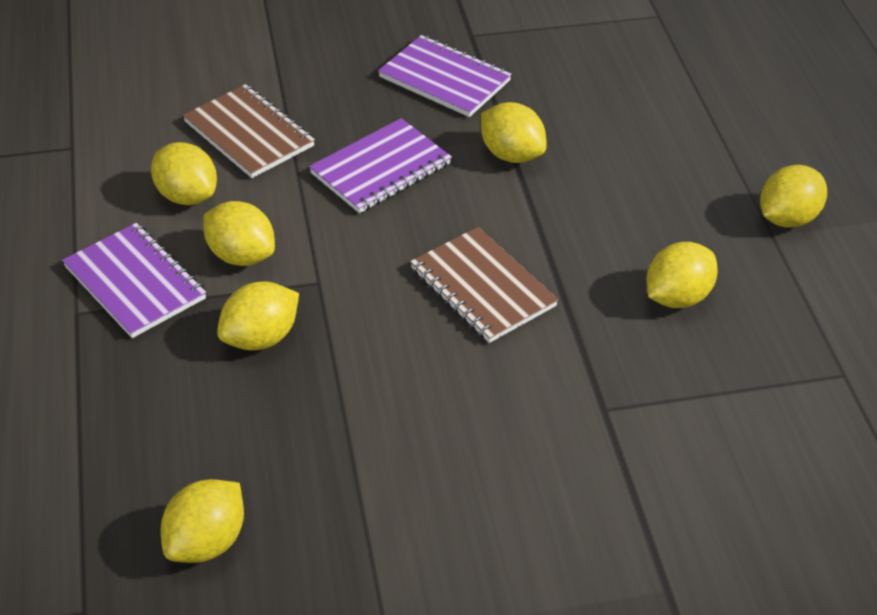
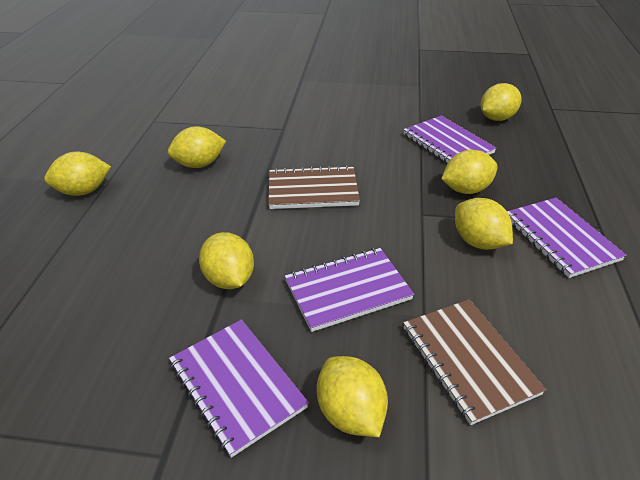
camera: 160 degrees left, 5 degrees down
yellow lemon [151,142,217,205] -> yellow lemon moved to [317,356,388,437]
brown notebook [410,227,559,343] -> brown notebook turned 75 degrees counterclockwise [268,165,360,209]
none -> purple notebook [403,116,496,163]

